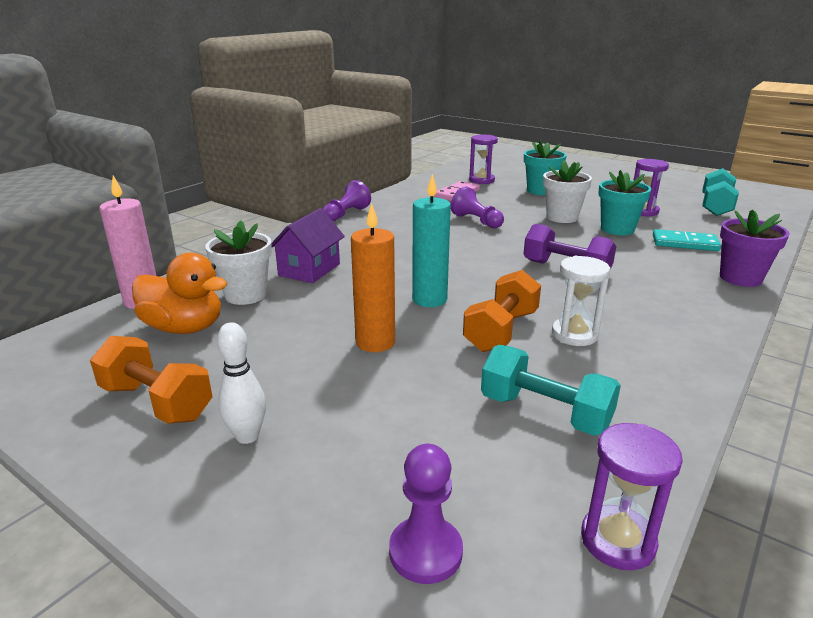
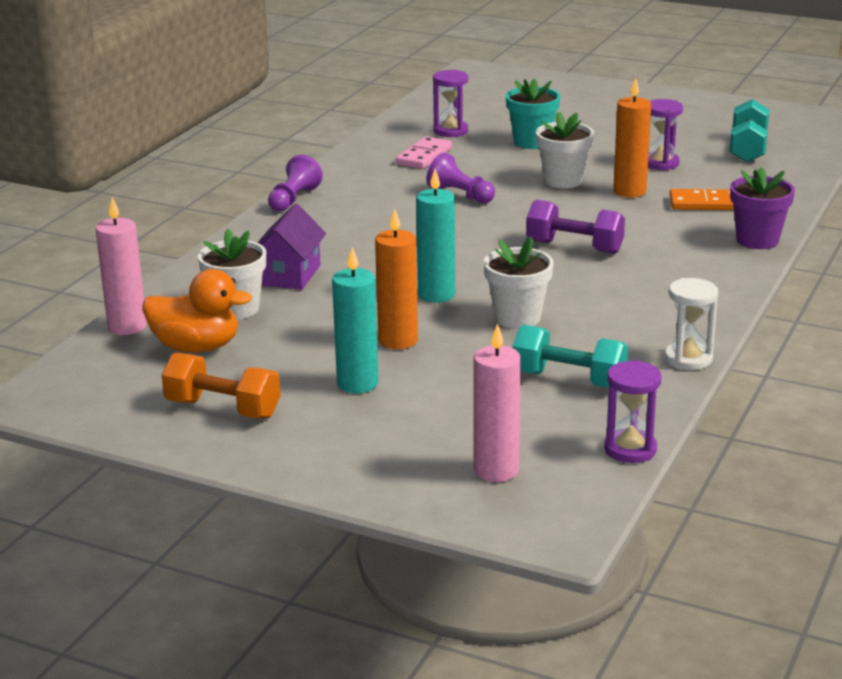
camera: 10 degrees left, 0 degrees up
white bowling pin [217,322,266,444] -> none
purple pawn [389,444,463,584] -> pink candle [473,323,521,482]
orange dumbbell [463,270,541,352] -> white flower pot [484,237,553,329]
white hourglass [552,256,610,346] -> white hourglass moved to [665,278,718,370]
turquoise flower pot [598,170,652,235] -> orange candle [613,77,651,198]
turquoise domino [653,229,721,251] -> orange domino [669,189,734,210]
none -> turquoise candle [332,247,379,394]

